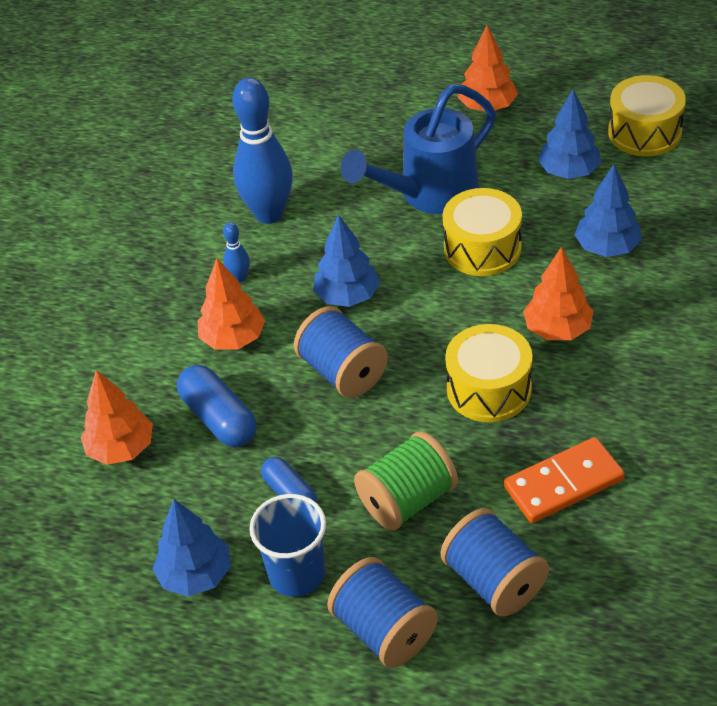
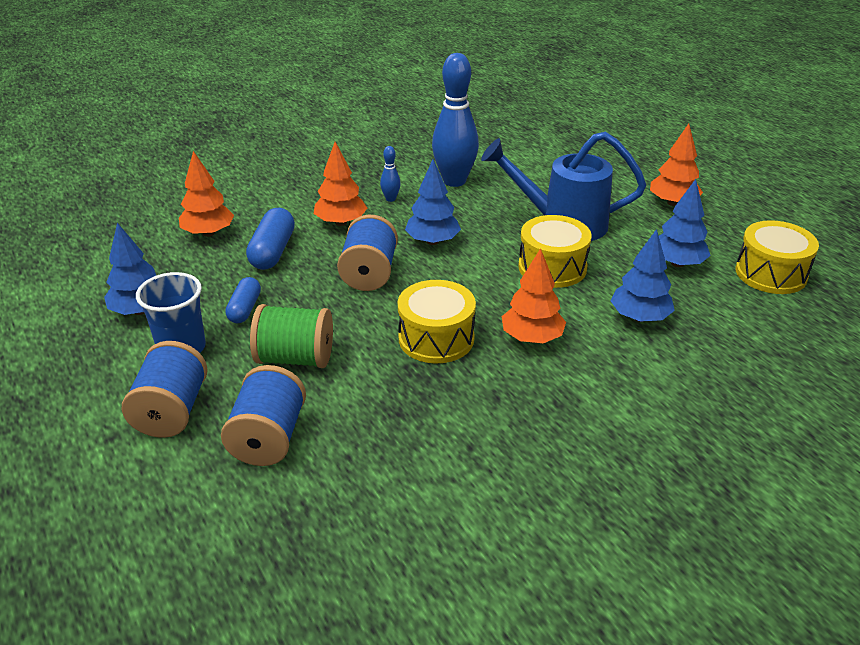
camera: 40 degrees right, 10 degrees down
orange domino [504,437,625,523] -> none

